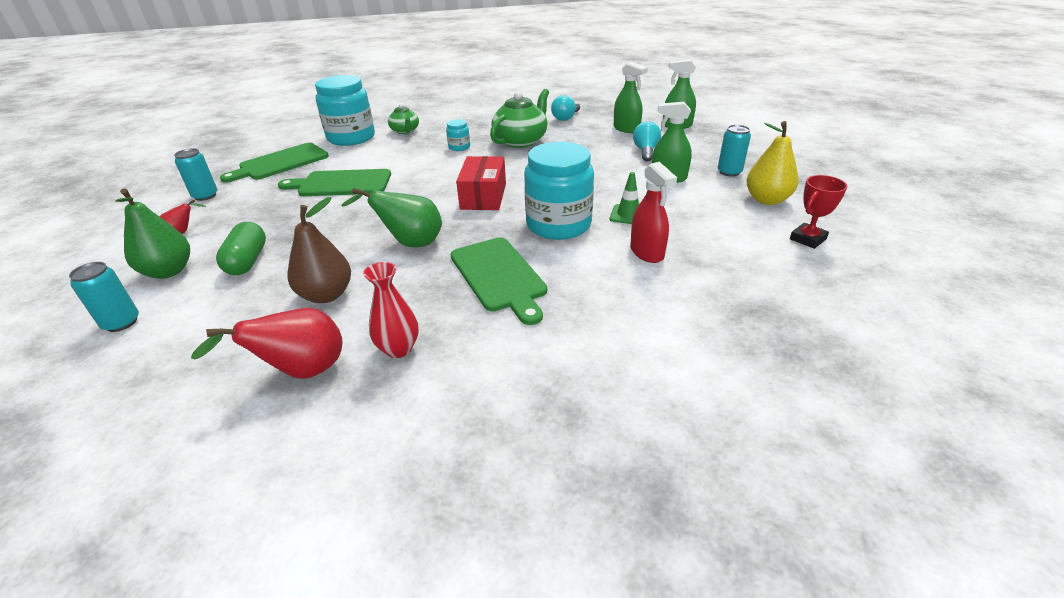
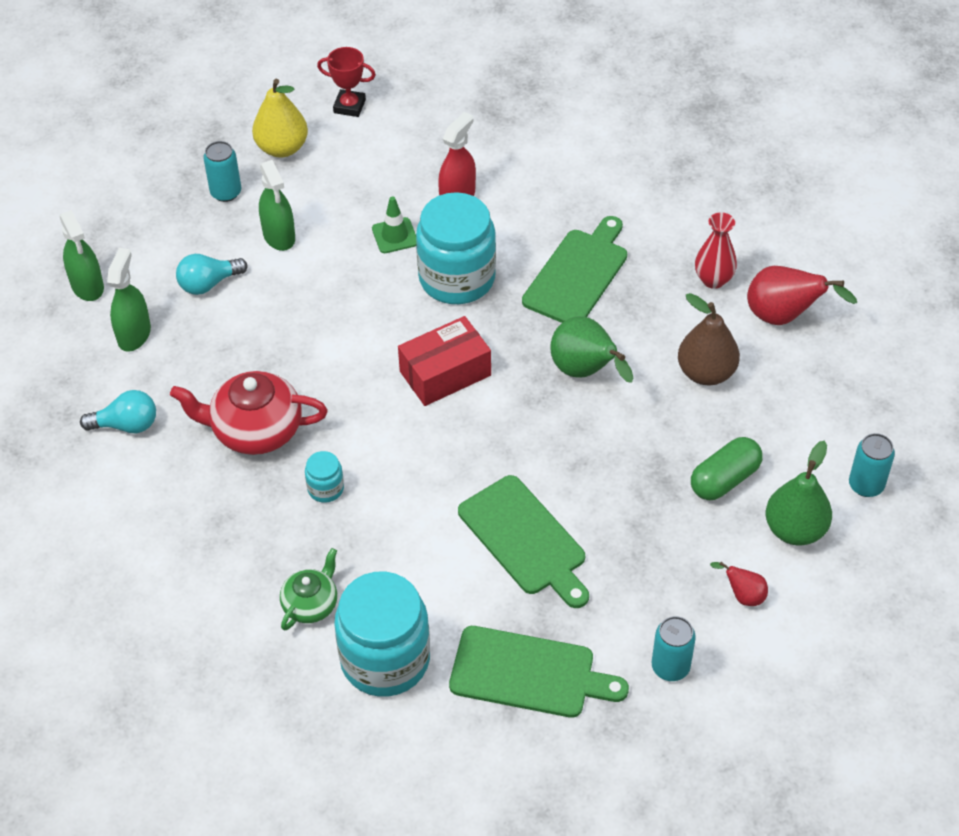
camera: 125 degrees left, 15 degrees up
green teapot [490,89,549,148] -> red teapot [170,371,328,455]

